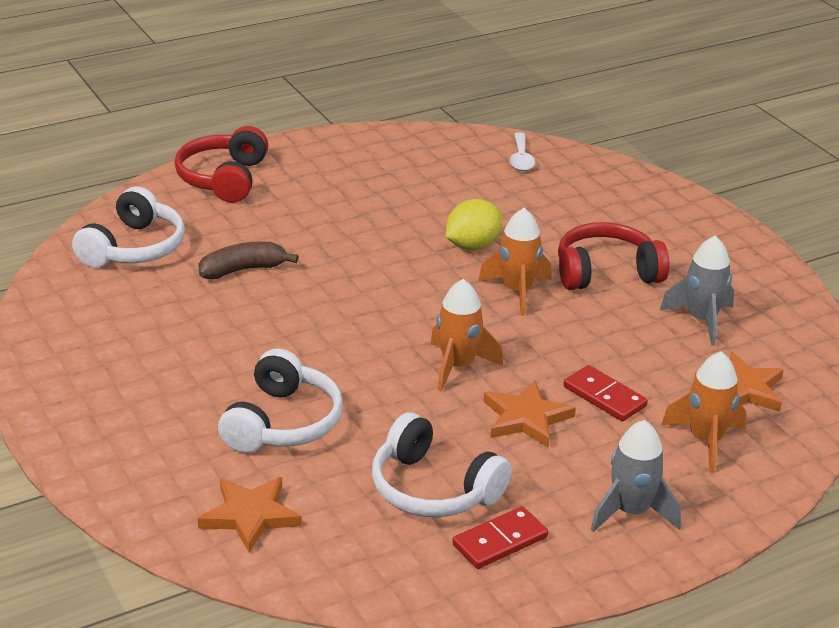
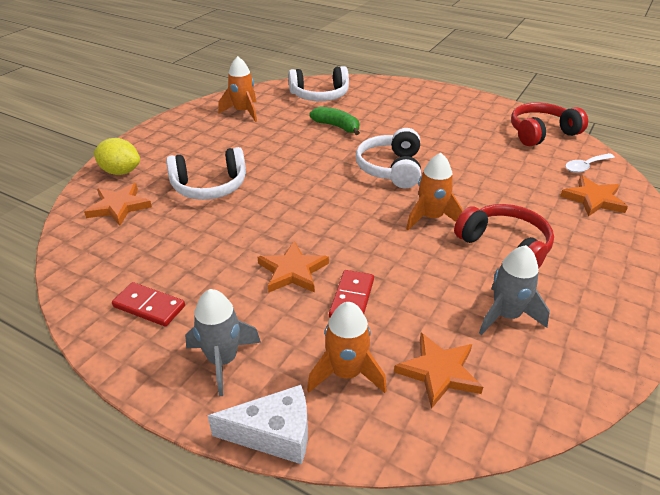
camera: 60 degrees right, 5 degrees up
red headphones [175,126,268,203] -> red headphones moved to [511,103,588,146]
brown banana [198,242,299,279] -> green banana [309,107,360,135]
white headphones [372,412,512,517] -> white headphones moved to [356,128,421,188]
orange rocket [430,279,503,392] -> orange rocket moved to [218,56,257,122]
yellow lemon [446,199,502,250] -> yellow lemon moved to [93,138,140,175]
none -> white cheese [208,385,308,464]
none -> orange star [560,175,628,217]

